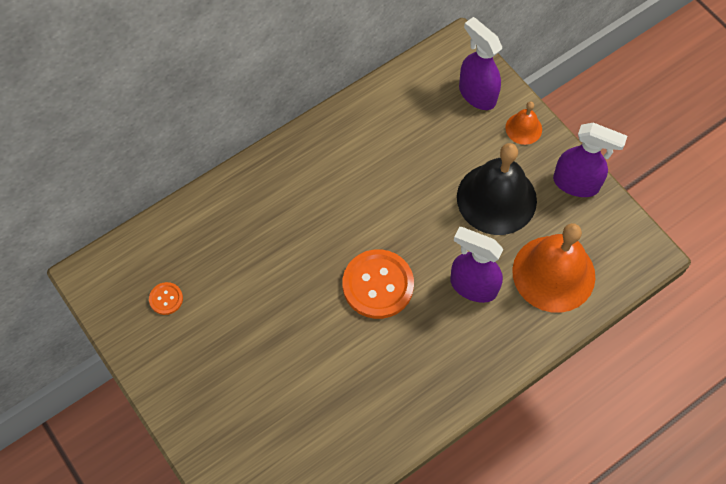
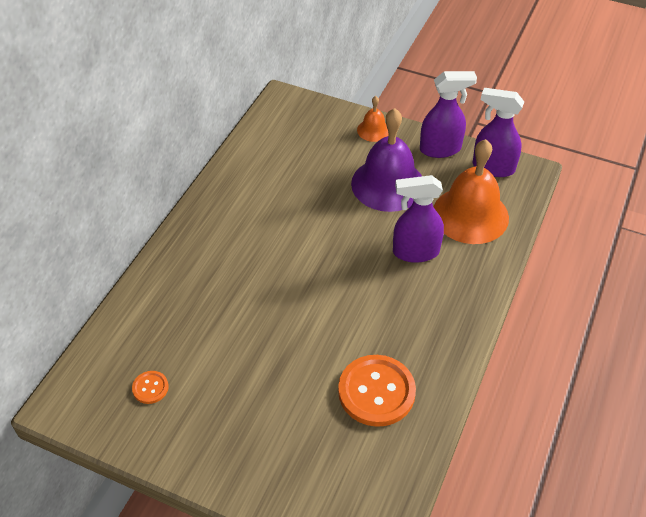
camera: 30 degrees left, 15 degrees down
orange button [343,249,414,319] -> orange button moved to [338,355,416,427]
black bell [457,143,537,235] -> purple bell [351,108,422,212]
purple spray bottle [459,17,502,110] -> purple spray bottle moved to [472,88,524,177]

